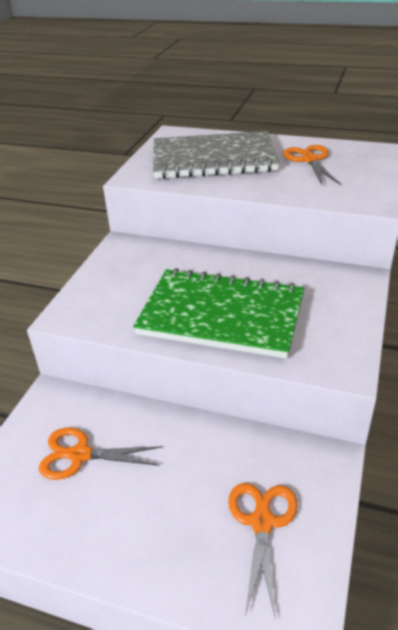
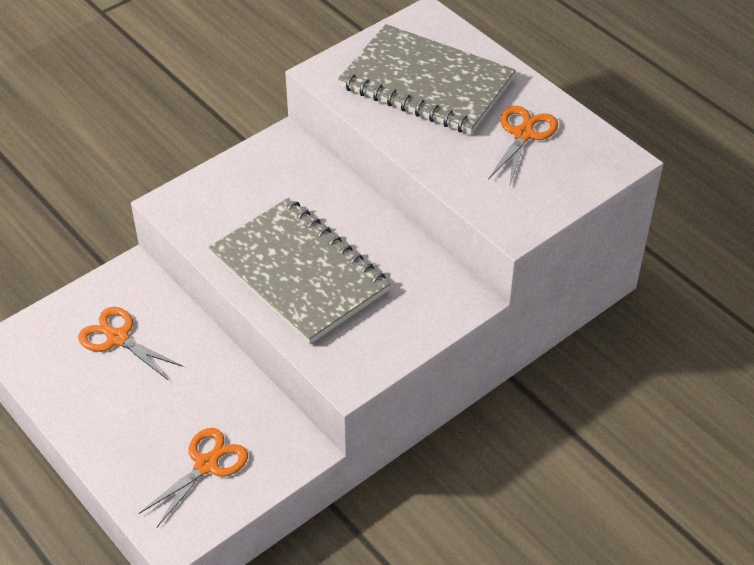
camera: 30 degrees right, 10 degrees up
green notebook [133,268,304,359] -> grey notebook [209,198,390,344]

